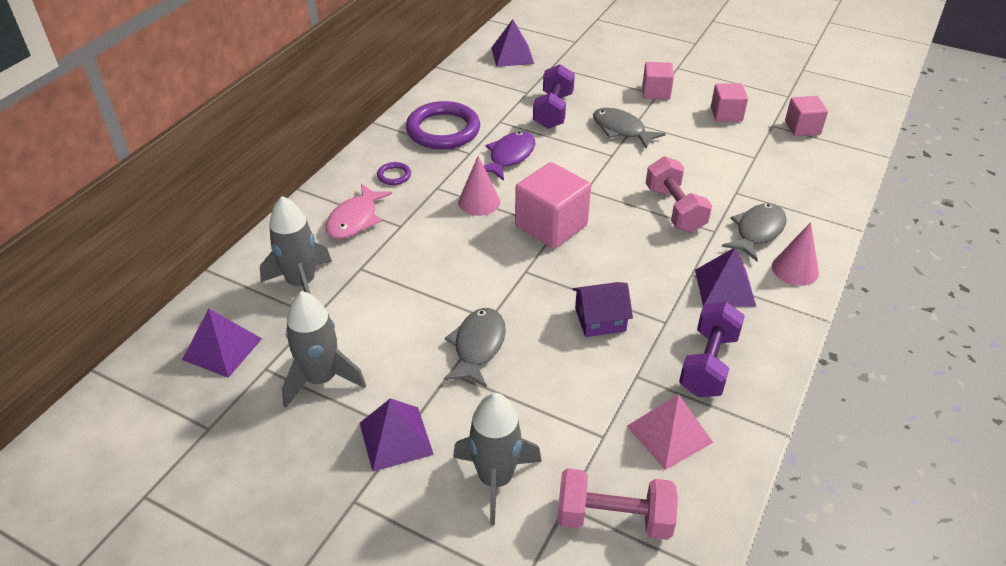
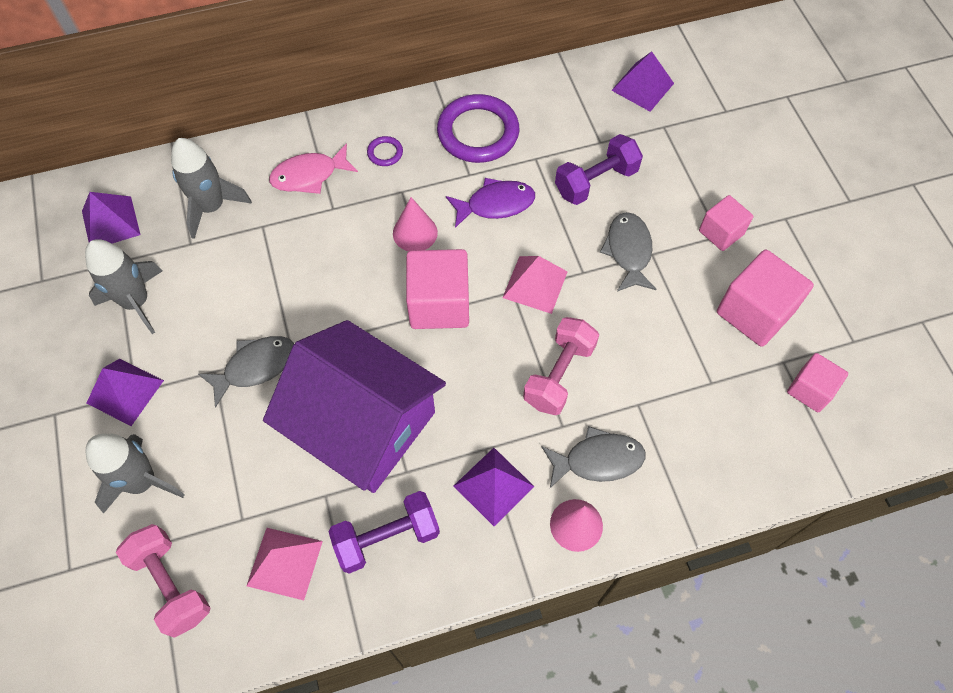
camera: 45 degrees right, 20 degrees up
purple house [573,282,633,337] -> purple house [263,320,446,493], size x2.44
pink cube [711,83,748,122] -> pink cube [717,250,814,347], size x1.65
none -> pink pyramid [502,256,568,314]

